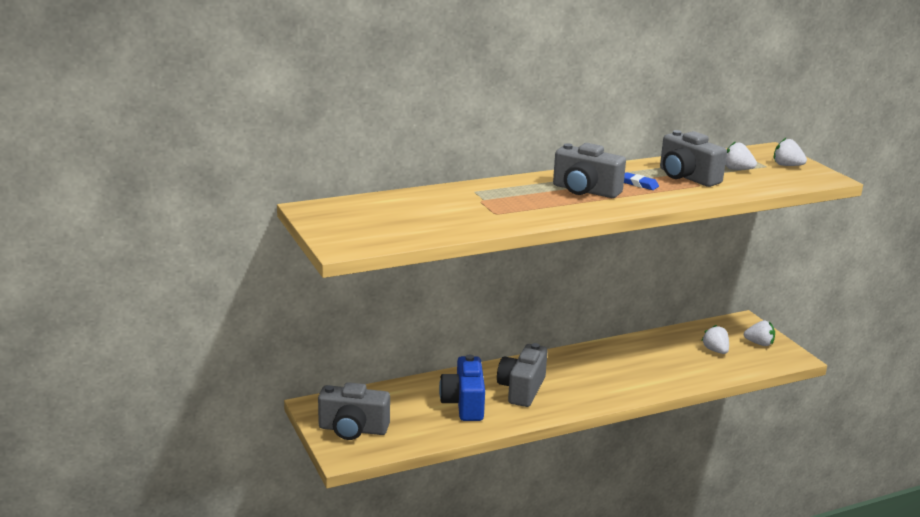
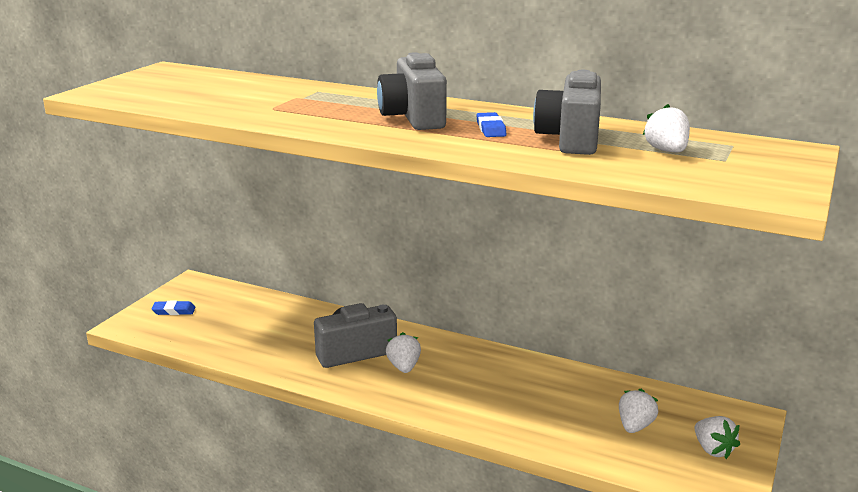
camera: 50 degrees right, 0 degrees up
grey camera [318,382,390,440] -> blue eraser [151,301,196,315]
blue camera [439,355,485,421] -> none
white strawberry [774,138,807,166] -> white strawberry moved to [386,332,421,373]

